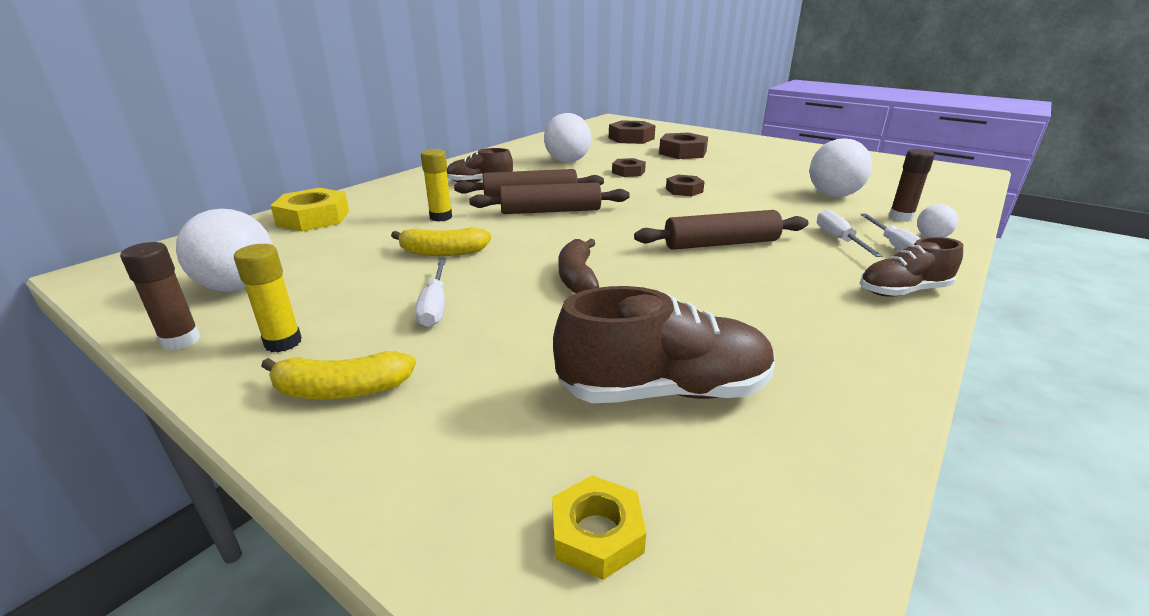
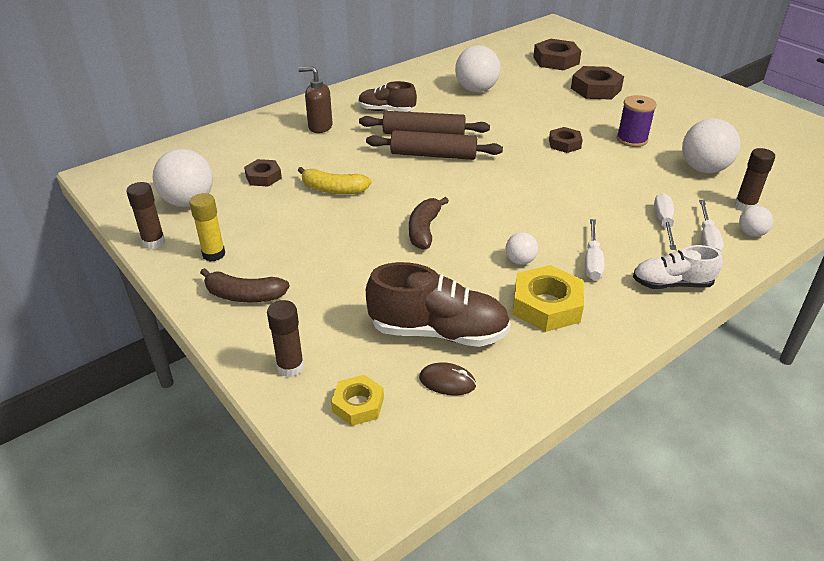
camera: 15 degrees right, 10 degrees up
yellow banana [261,351,416,399] -> brown banana [200,268,290,302]
yellow nut [270,188,349,231] -> yellow nut moved to [513,265,584,332]
white screwdriver [415,260,446,327] -> white screwdriver moved to [585,219,605,280]
yellow glue stick [421,149,452,222] -> none
brown nut [612,158,646,177] -> brown nut moved to [244,159,282,187]
brown rolling pin [634,210,808,250] -> none
brown shoe [860,237,963,297] -> white shoe [633,245,722,289]
none -> brown glue stick [267,300,304,377]
none -> brown soap dispenser [298,66,332,133]
none -> brown mouse [419,362,476,395]
none -> white ball [506,232,538,265]
none -> purple spool [617,95,657,147]

